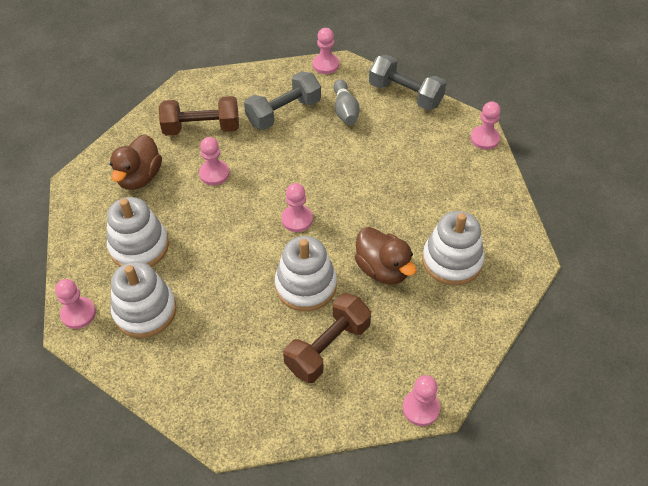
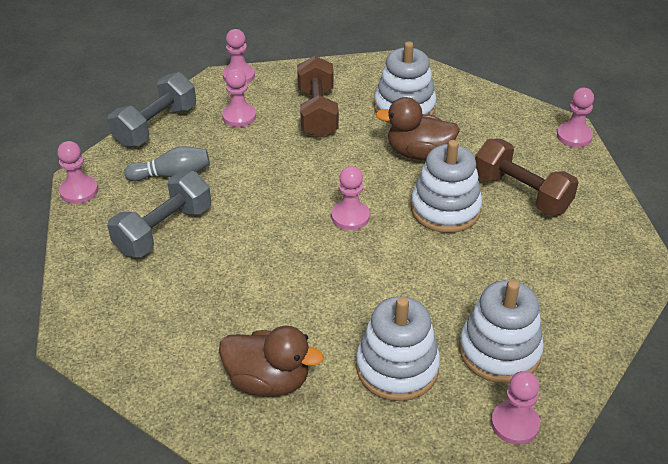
camera: 90 degrees left, 10 degrees down
brown dumbbell [159,96,239,136] -> brown dumbbell moved to [297,56,339,138]
pink pawn [199,137,230,185] -> pink pawn moved to [222,68,256,127]
grey dumbbell [244,71,321,130] -> grey dumbbell turned 75 degrees clockwise [107,171,211,257]
brown duck [354,227,416,285] -> brown duck turned 135 degrees counterclockwise [376,97,460,160]

